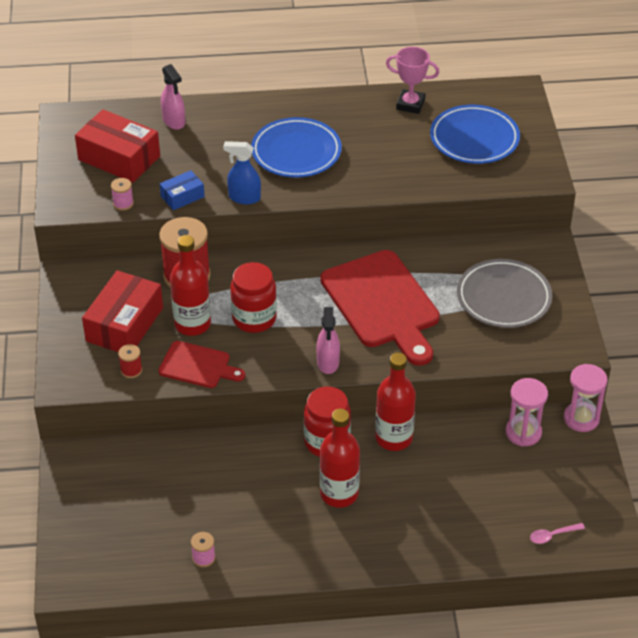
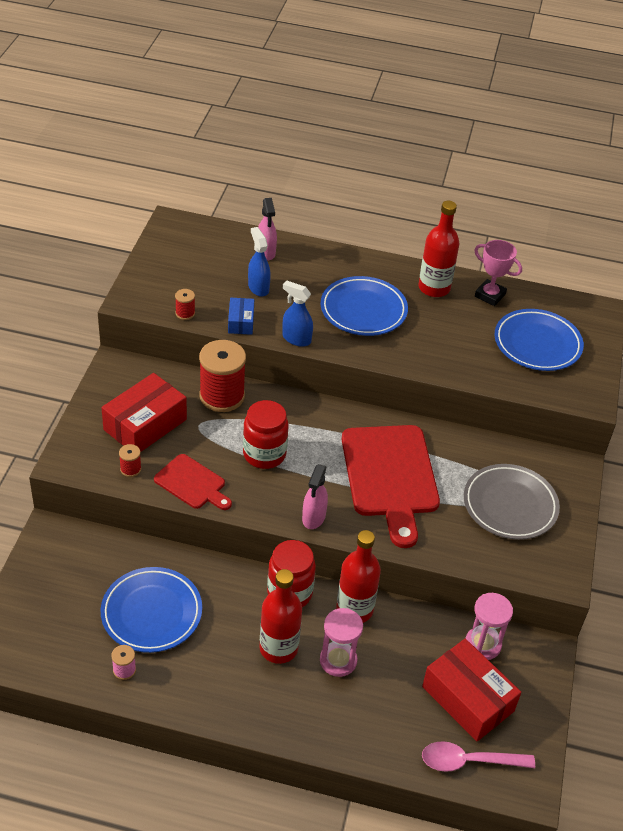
camera: 15 degrees right, 0 degrees up
red box [75,109,160,183] -> red box moved to [422,639,521,741]
pink spool [111,178,134,211] -> red spool [175,289,195,320]
blue box [160,170,205,210] -> blue box turned 75 degrees counterclockwise [228,298,254,335]
red bottle [170,235,211,336] -> red bottle moved to [418,201,459,297]
pink spoon [530,523,585,544] -> pink spoon [422,741,535,772], size x1.87
pink hourglass [564,364,608,432] -> pink hourglass moved to [320,608,363,677]
none -> blue plate [101,567,202,653]
none -> blue spray bottle [248,227,271,297]

